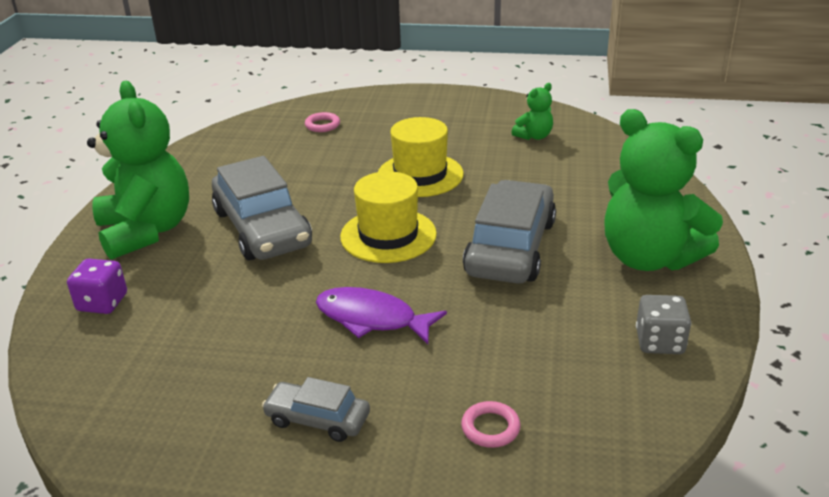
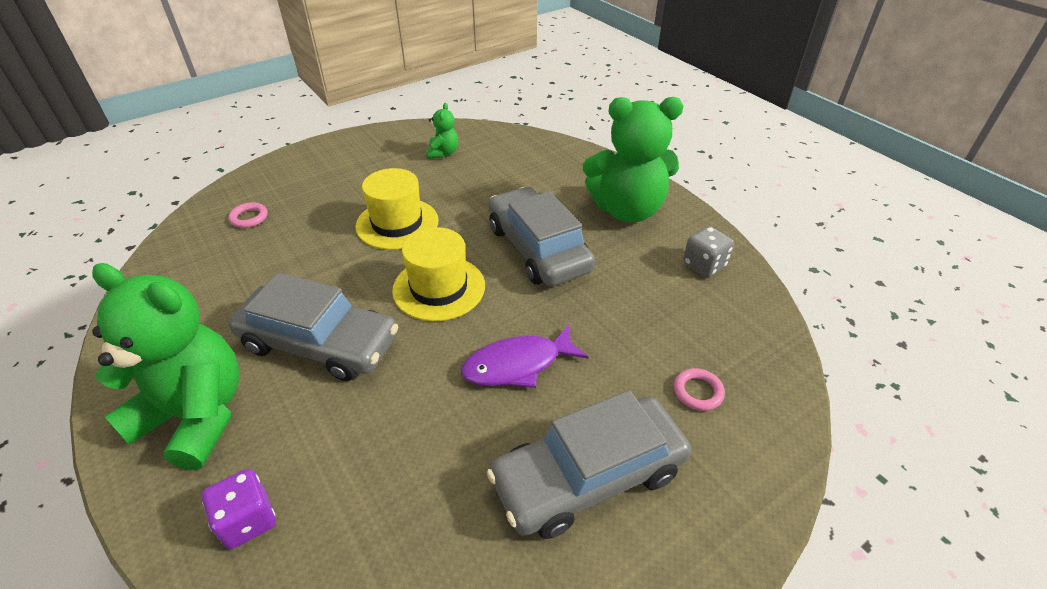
camera: 45 degrees left, 10 degrees up
grey car [262,377,370,442] -> grey car [487,390,691,539], size x1.93

